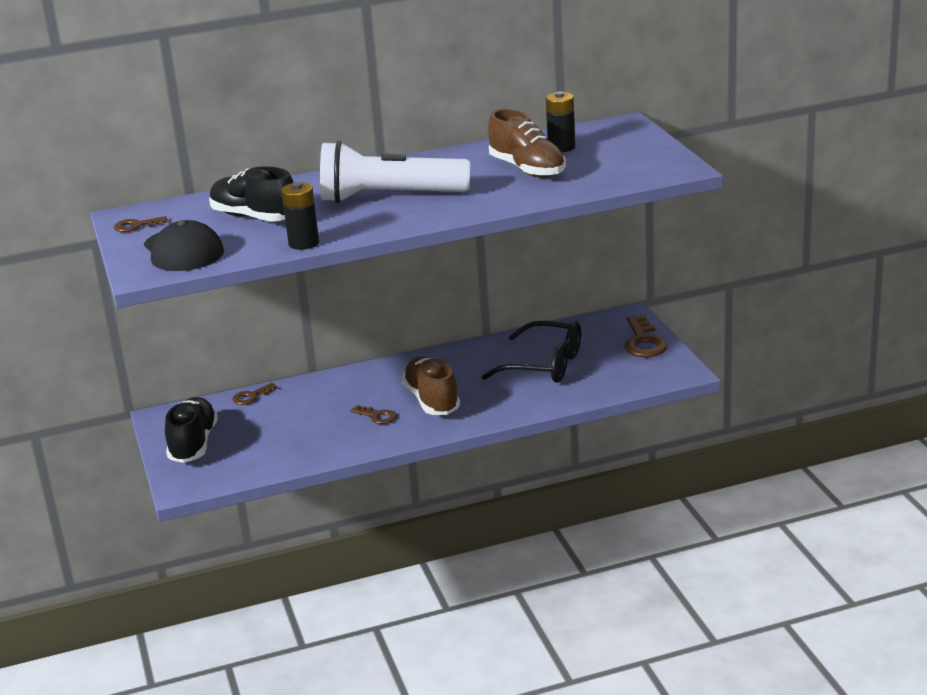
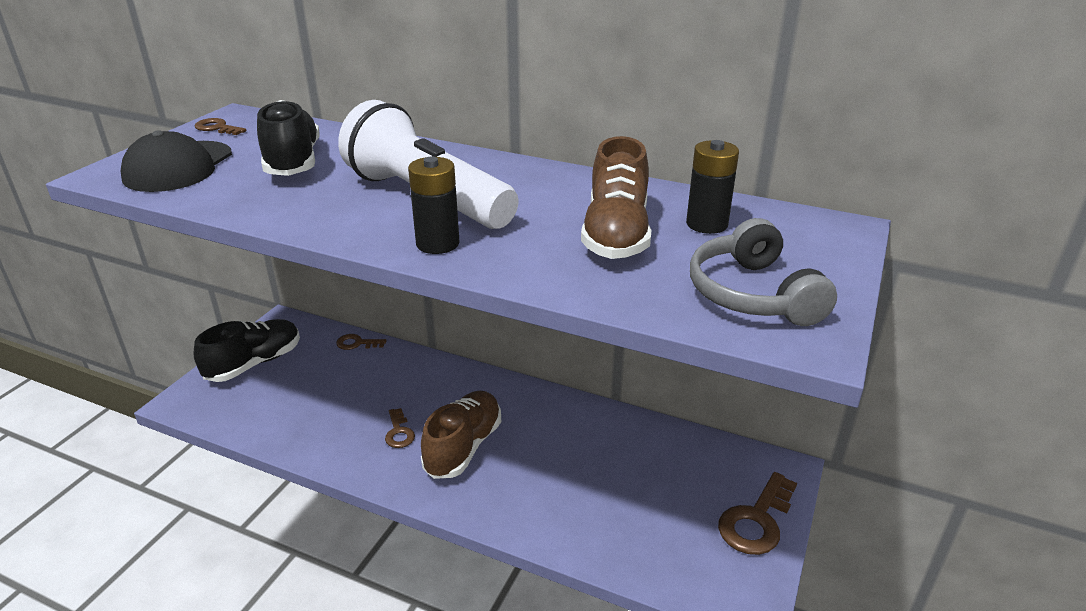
camera: 40 degrees right, 5 degrees up
black battery [281,182,319,250] -> black battery moved to [408,157,460,254]
black glasses [481,321,581,383] -> none
none -> grey headphones [690,218,837,326]

